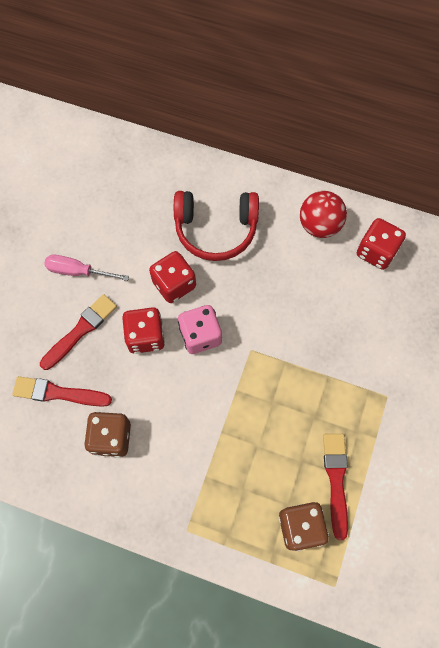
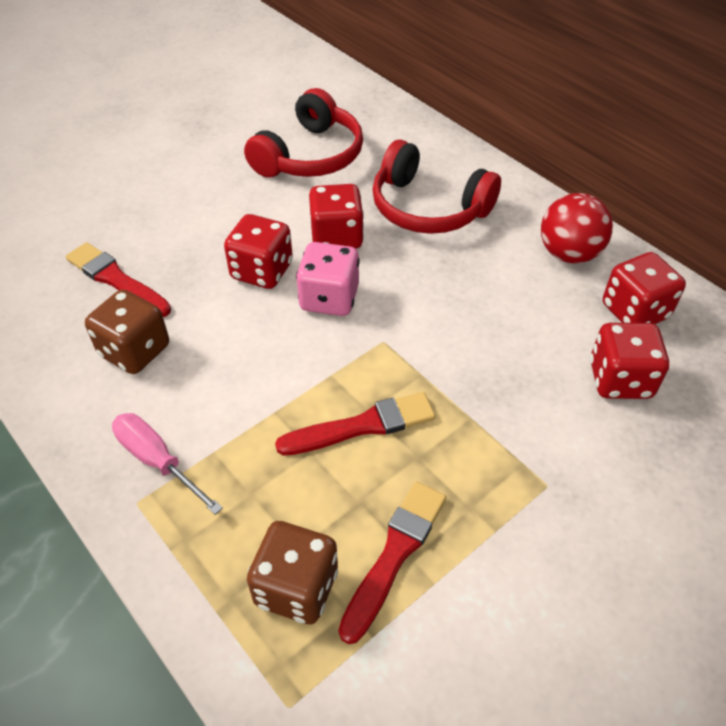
camera: 30 degrees right, 20 degrees down
red brush [40,294,117,370] -> red brush moved to [275,392,436,455]
pink screwdriver [44,255,129,281] -> pink screwdriver moved to [112,413,223,515]
none -> red headphones [244,88,363,177]
none -> red dice [590,323,669,399]

